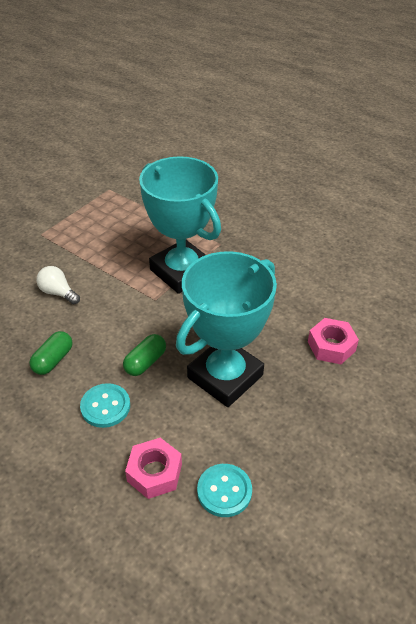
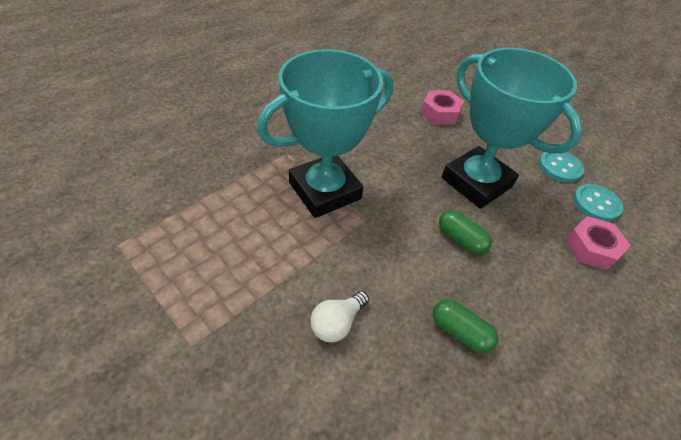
camera: 85 degrees left, 5 degrees up
turquoise button [80,383,130,428] -> turquoise button moved to [539,152,584,183]

